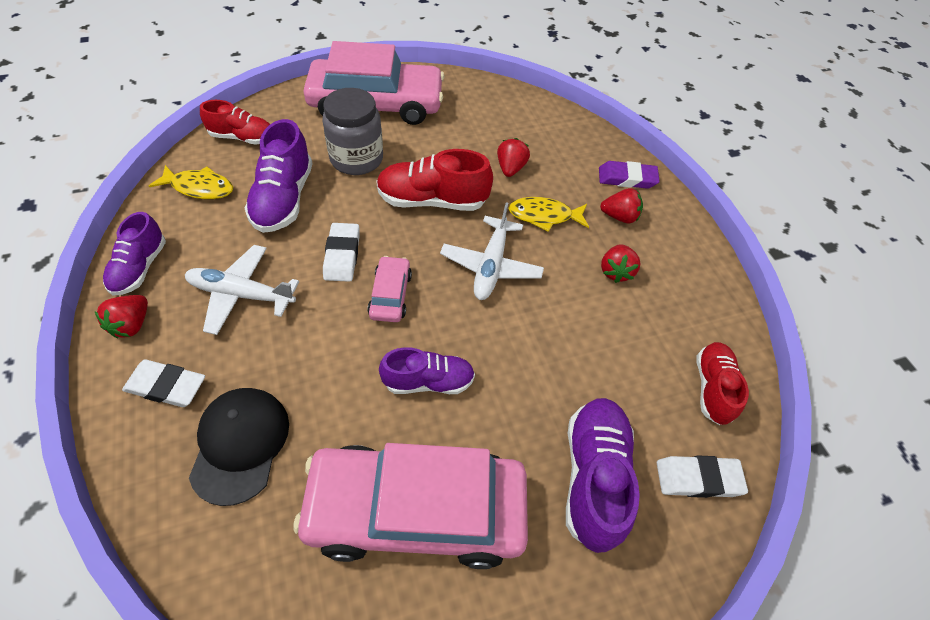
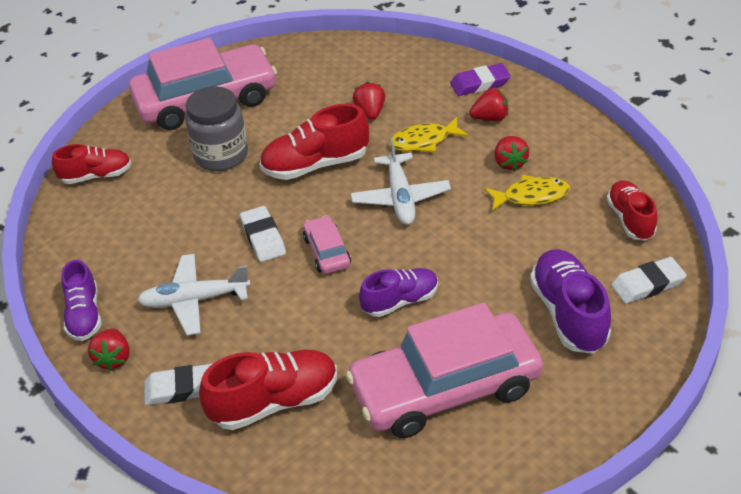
camera: 15 degrees left, 10 degrees down
yellow fish [149,165,233,199] -> yellow fish moved to [484,175,570,211]
black cap [189,388,289,506] -> red shoe [199,350,337,430]
purple shoe [245,119,313,233] -> none

